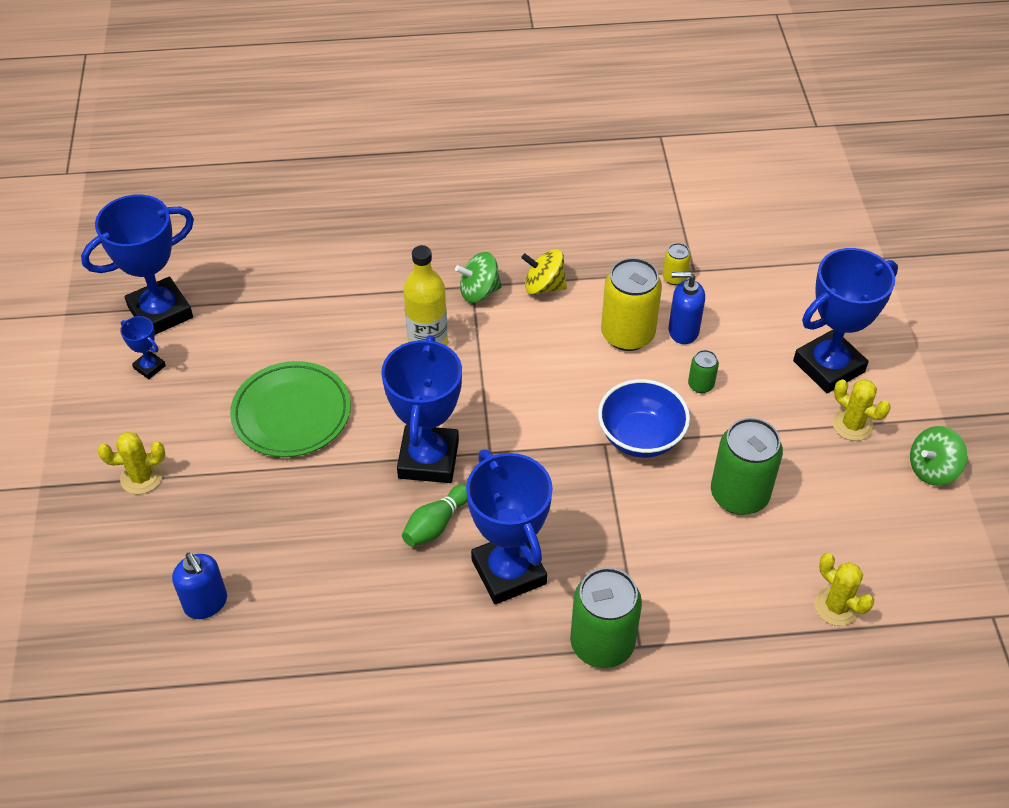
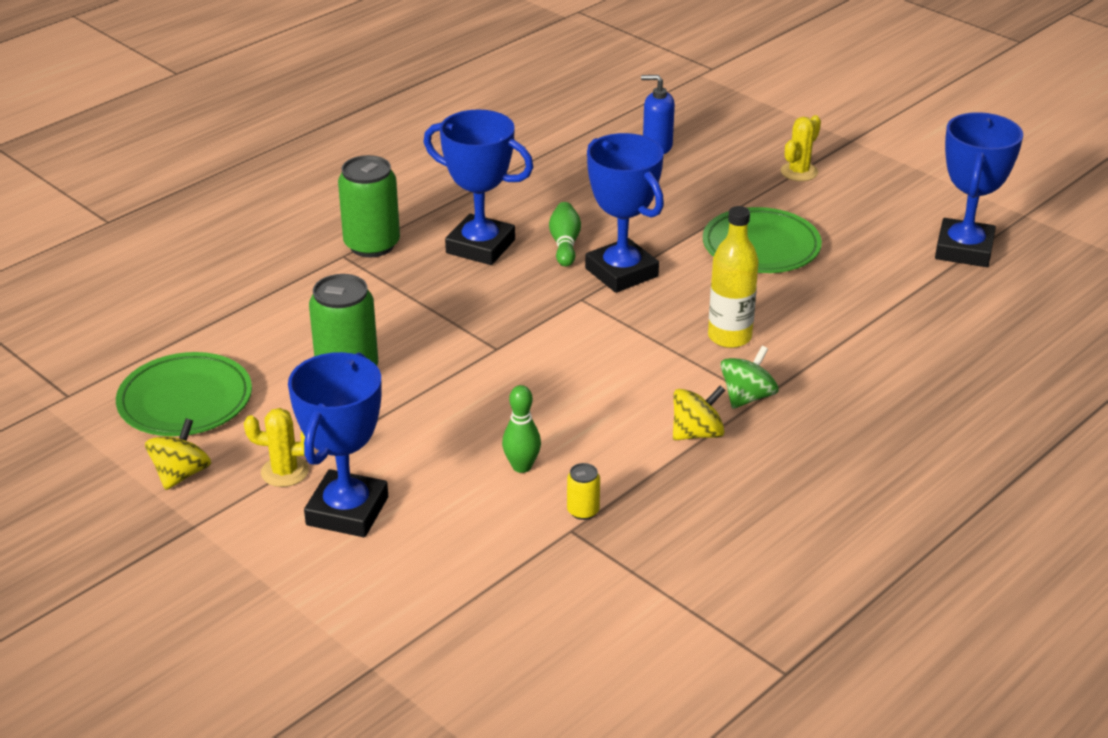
camera: 140 degrees right, 15 degrees down
blue trophy [120,316,166,379] -> none
blue bowl [598,379,690,458] -> none
yellow can [601,258,662,351] -> none
blue soap dispenser [668,272,705,344] -> green bowling pin [502,385,541,473]
green can [688,350,719,393] -> none
yellow cactus [814,553,874,626] -> none
green spinning top [910,426,967,486] -> yellow spinning top [145,418,211,490]
none -> green plate [116,352,252,436]

